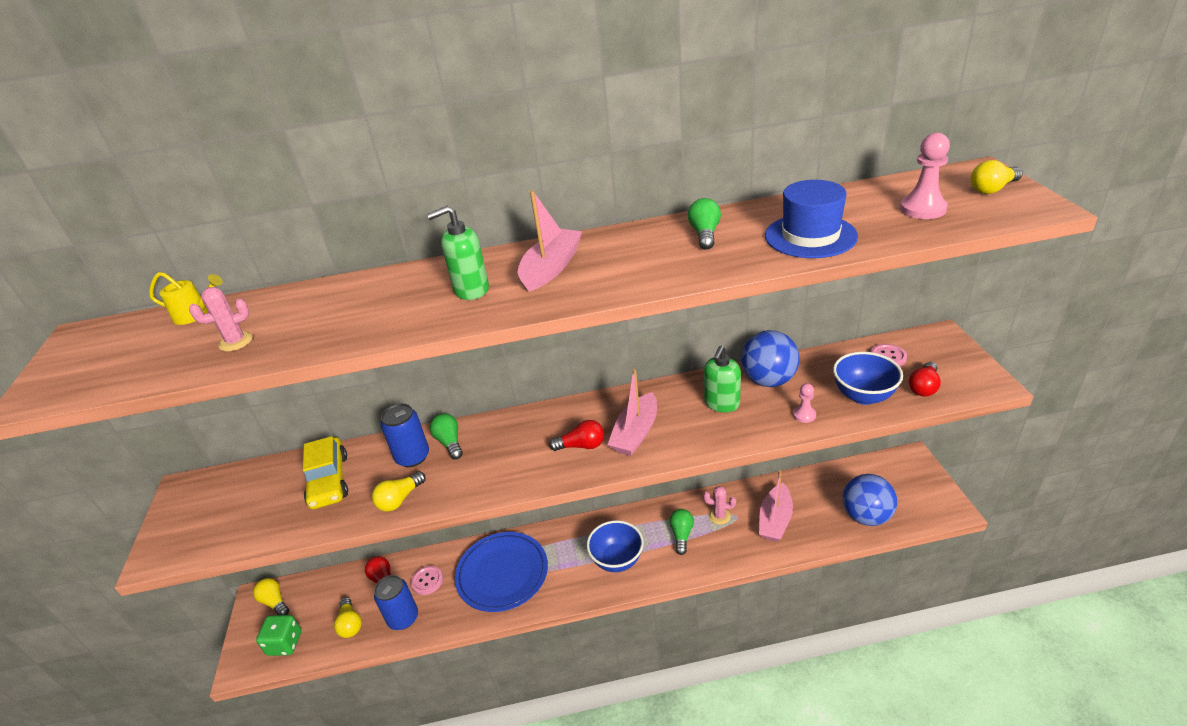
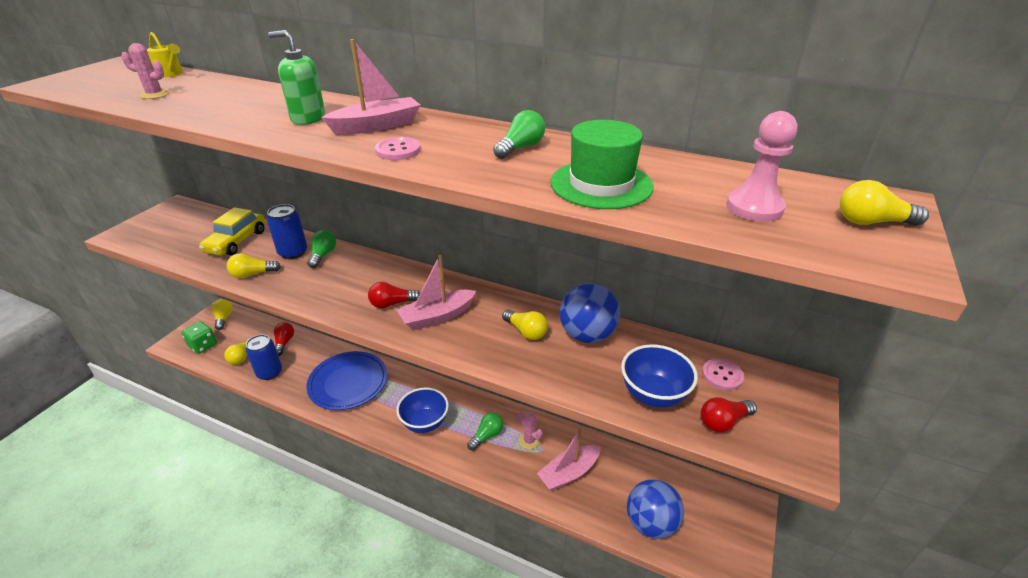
camera: 30 degrees right, 0 degrees up
pink button [411,566,443,595] -> pink button moved to [375,137,421,160]
red light bulb [549,420,604,451] -> red light bulb turned 135 degrees clockwise [368,282,420,309]
green soap dispenser [704,346,741,412] -> yellow light bulb [502,310,548,340]
blue hat [765,180,858,258] -> green hat [550,120,654,209]
pink pawn [793,383,816,423] -> none

